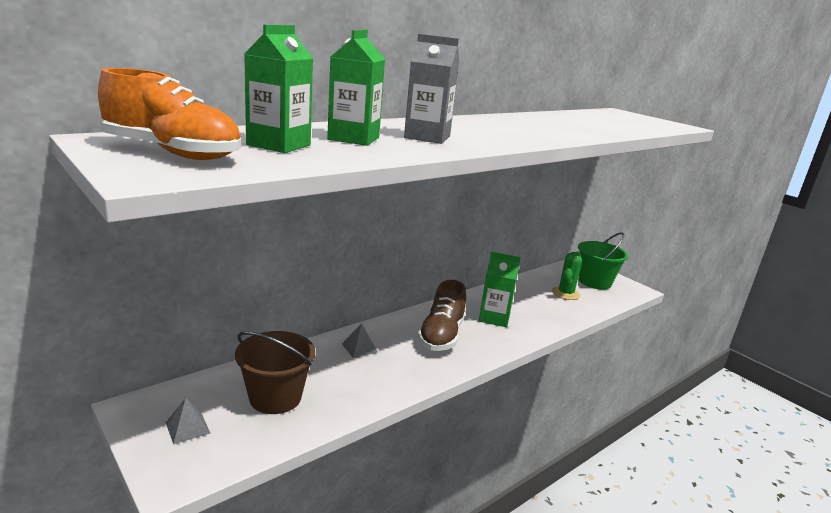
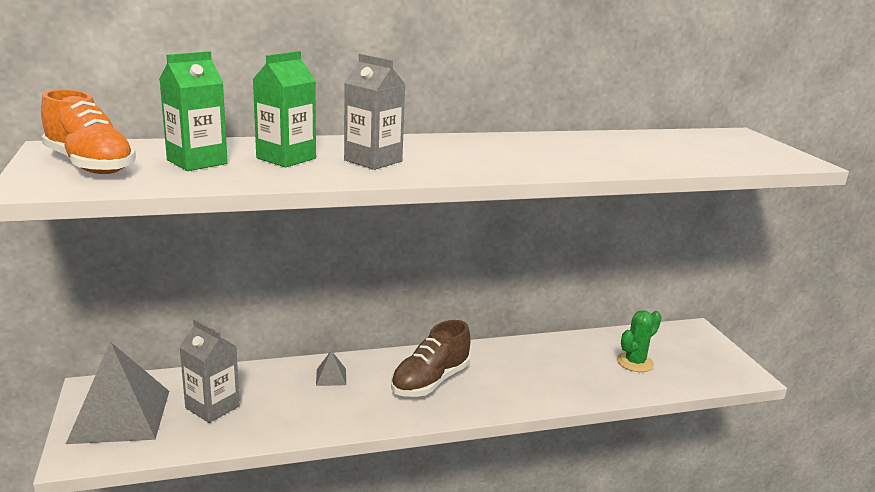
camera: 25 degrees right, 0 degrees up
grey pyramid [166,398,210,444] -> grey pyramid [66,342,169,444], size x2.48
brown bucket [235,331,315,414] -> grey carton [179,319,240,423]
green carton [479,252,521,327] -> none
green bucket [578,232,628,289] -> none

